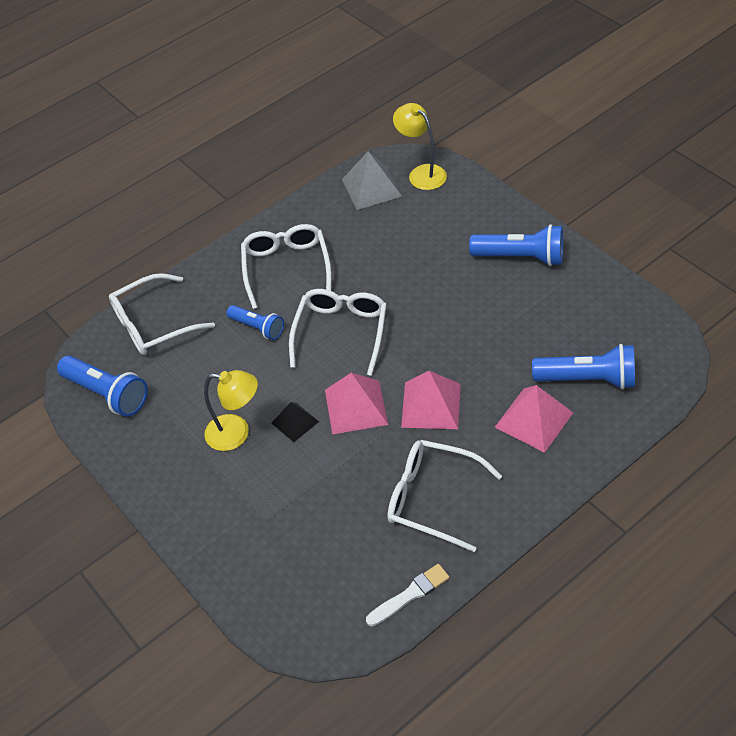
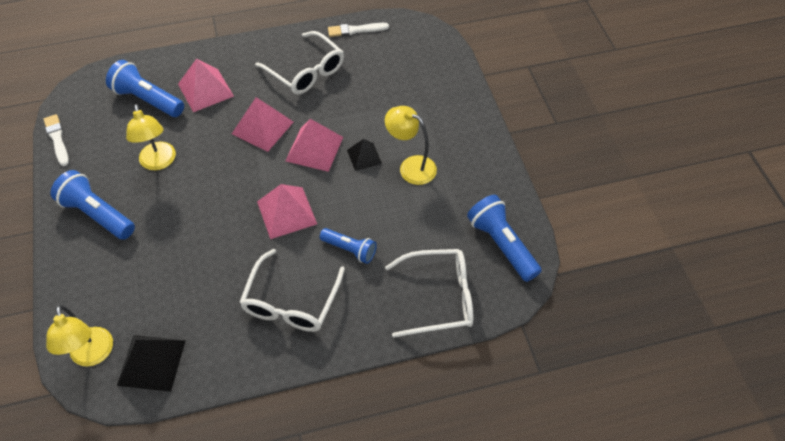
camera: 160 degrees left, 5 degrees up
blue flashlight [227,305,284,340] -> blue flashlight turned 150 degrees clockwise [320,228,377,264]
white glasses [289,289,387,376] -> pink pyramid [257,184,317,239]
grey pyramid [342,151,402,210] -> black pyramid [117,335,185,392]
none -> white brush [44,114,69,166]
none -> yellow lamp [126,104,176,170]

